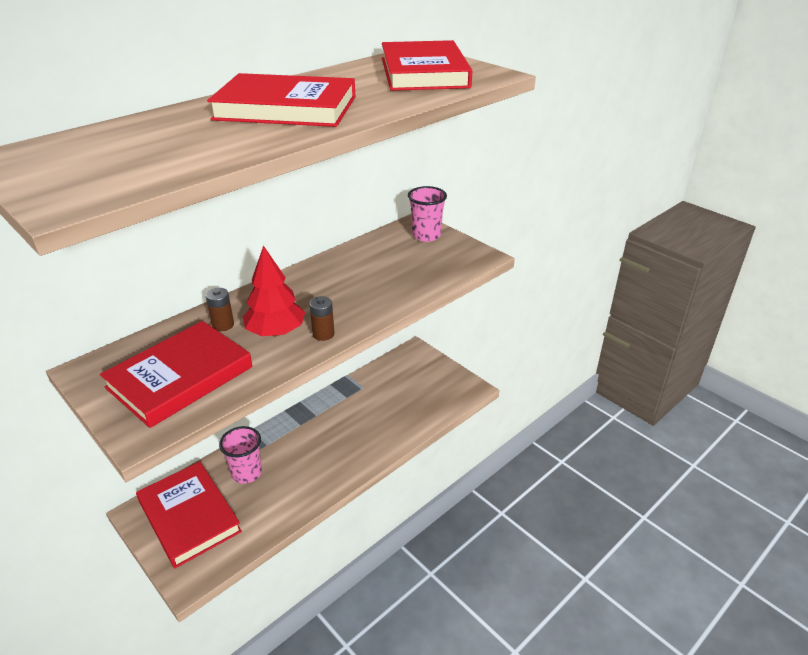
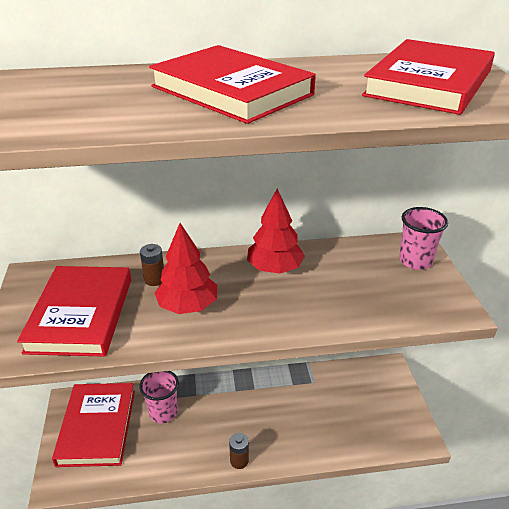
camera: 35 degrees right, 0 degrees up
red book [100,321,252,428] -> red book turned 75 degrees counterclockwise [17,266,131,357]
brown battery [309,296,335,341] -> brown battery moved to [229,433,249,469]
none -> red tree [247,188,305,274]

